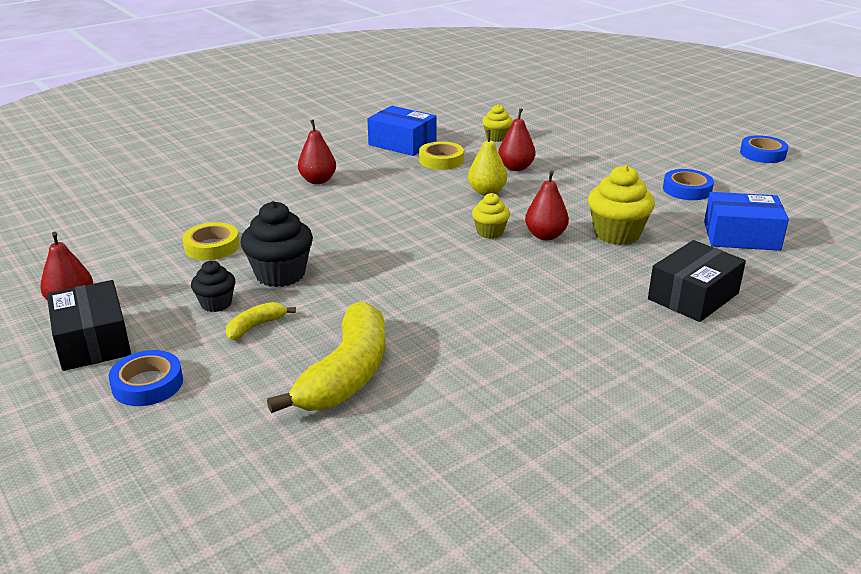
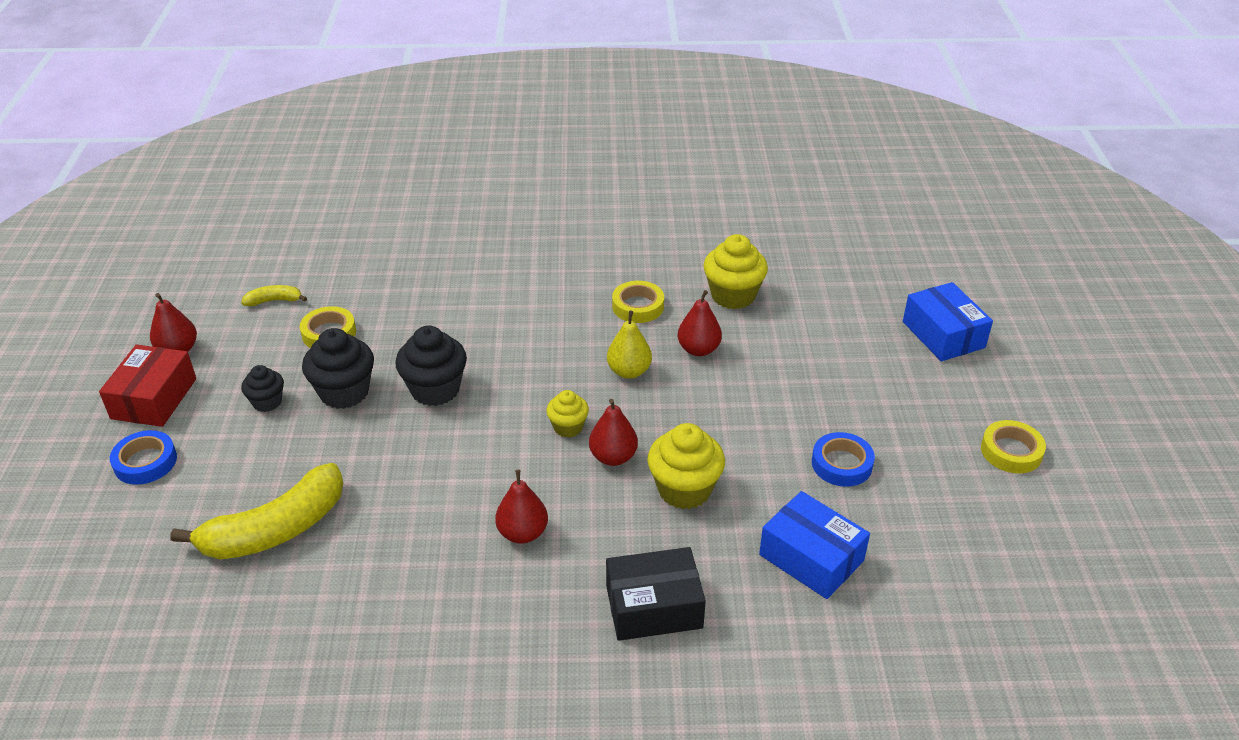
camera: 35 degrees right, 10 degrees up
black box [47,280,131,371] -> red box [99,345,196,427]
yellow banana [226,302,296,340] -> yellow banana moved to [241,285,307,306]
red pear [298,120,336,184] -> red pear moved to [495,470,548,544]
blue box [367,106,437,156] -> blue box moved to [903,282,993,361]
yellow cupcake [482,104,513,142] -> yellow cupcake [703,234,768,309], size x1.71
blue tape [740,135,788,163] -> yellow tape [981,420,1046,473]
none -> black cupcake [395,326,467,406]

